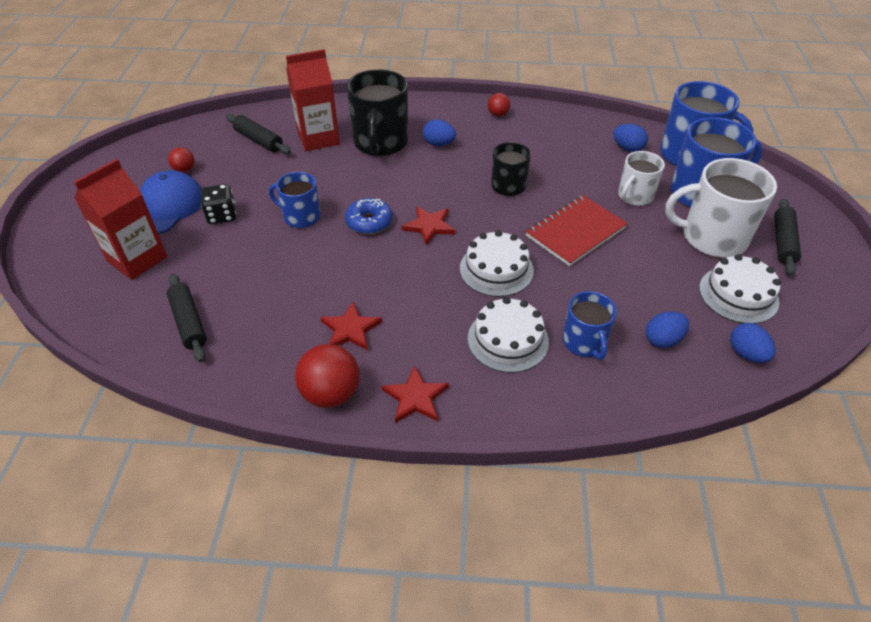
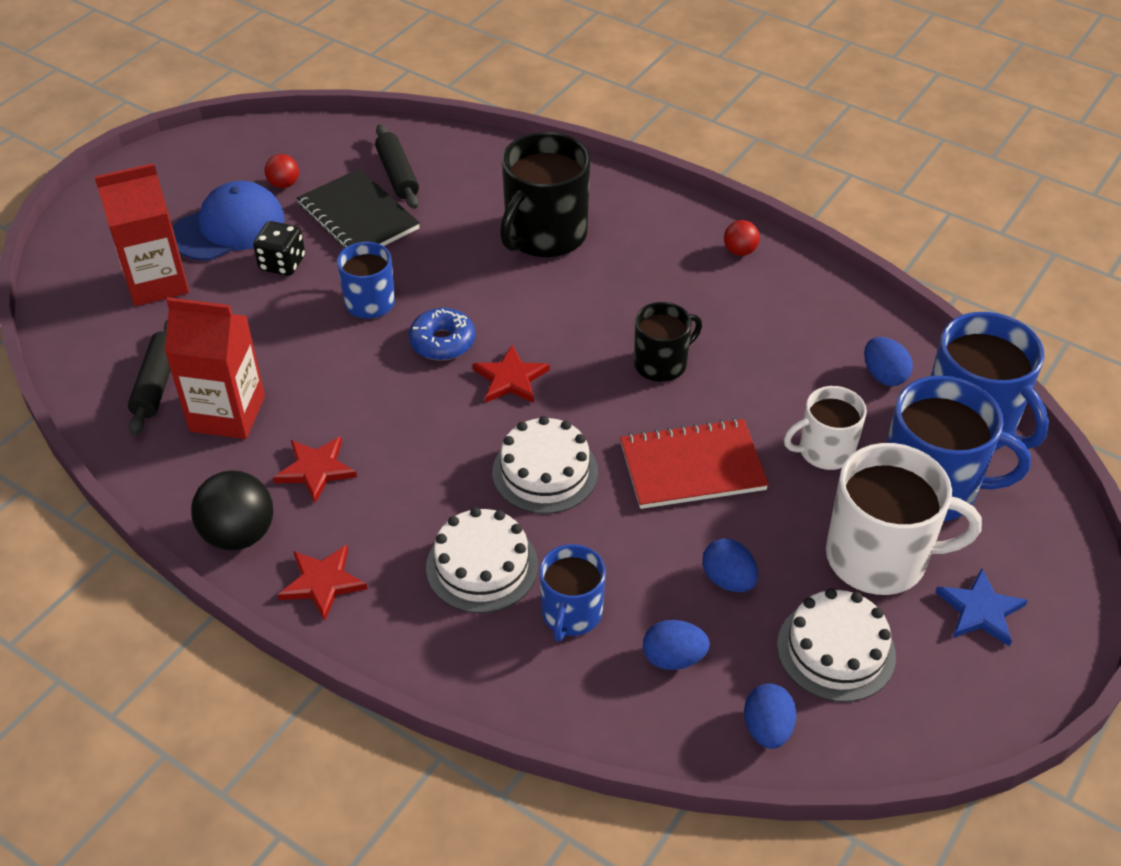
camera: 30 degrees right, 0 degrees up
red carton [286,49,340,151] -> red carton moved to [165,297,265,439]
red ball [295,344,360,408] -> black ball [191,470,273,551]
blue egg [423,119,456,146] -> blue egg moved to [702,538,758,592]
white mug [665,158,777,257] -> white mug turned 150 degrees clockwise [826,443,982,595]
black rolling pin [774,199,801,275] -> blue star [935,569,1028,647]
none -> black notebook [297,169,420,248]

